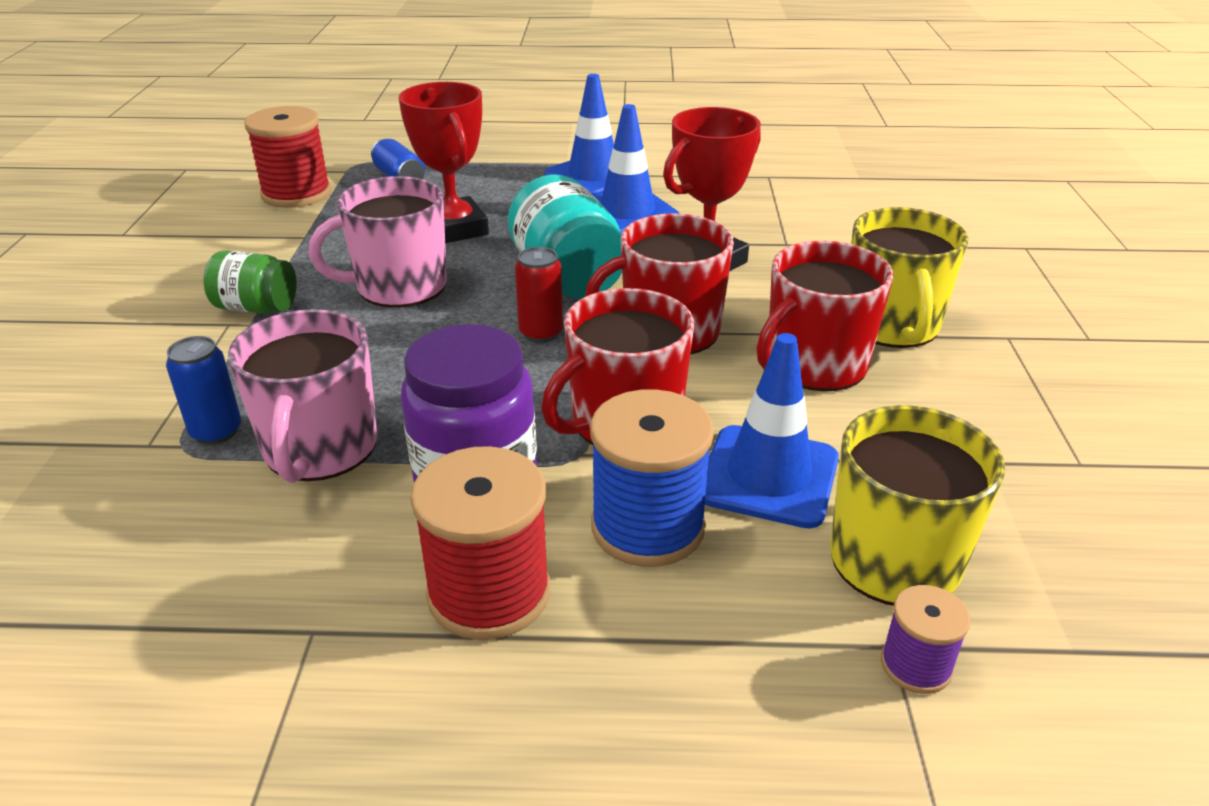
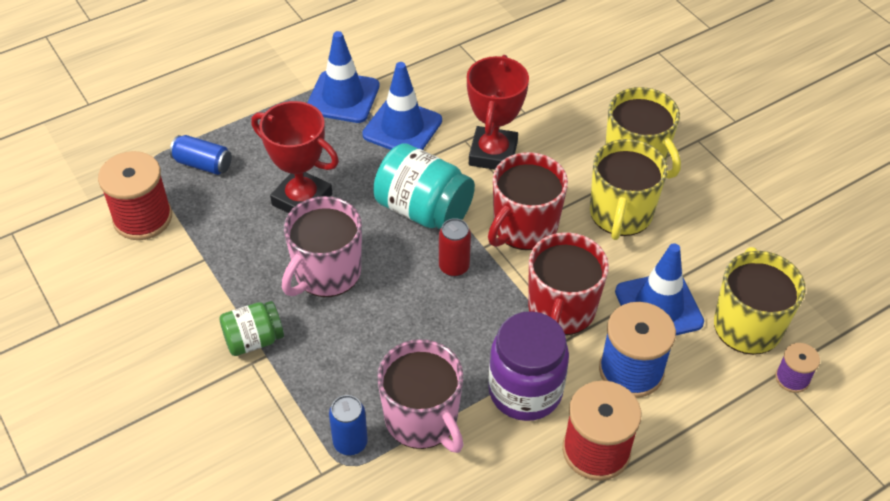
camera: 35 degrees left, 15 degrees up
red mug [756,241,894,391] -> yellow mug [590,139,668,240]

